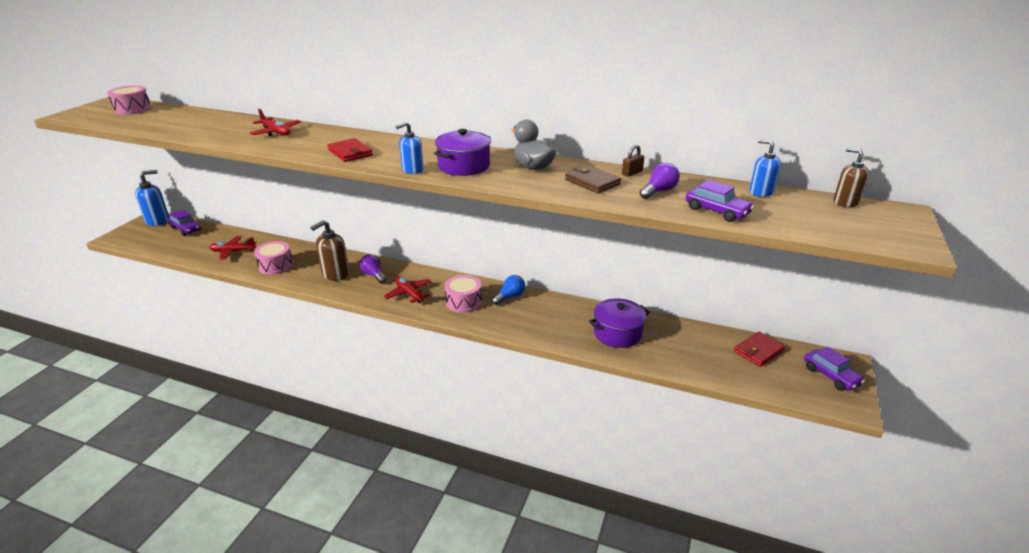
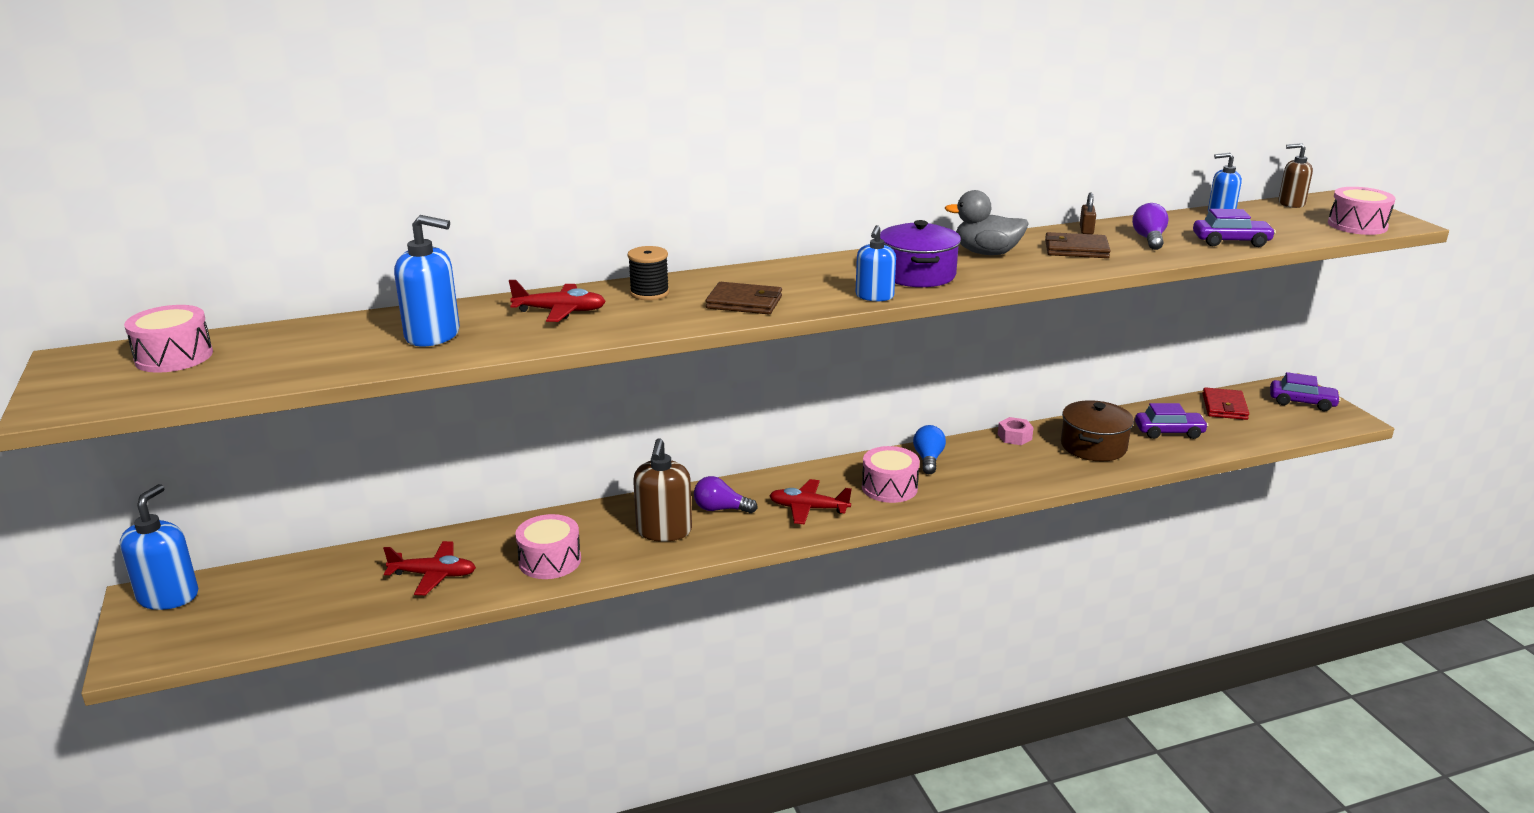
camera: 40 degrees left, 5 degrees down
purple car [169,210,201,236] -> purple car moved to [1135,403,1208,439]
red plane [209,236,257,260] -> red plane turned 135 degrees counterclockwise [383,541,476,595]
red wallet [328,138,373,162] -> brown wallet [706,282,782,314]
purple pot [589,298,650,348] -> brown pot [1061,400,1134,461]
none -> blue soap dispenser [394,215,460,347]
none -> black spool [628,246,669,300]
none -> pink nut [998,417,1034,445]
none -> pink drum [1328,187,1396,235]

